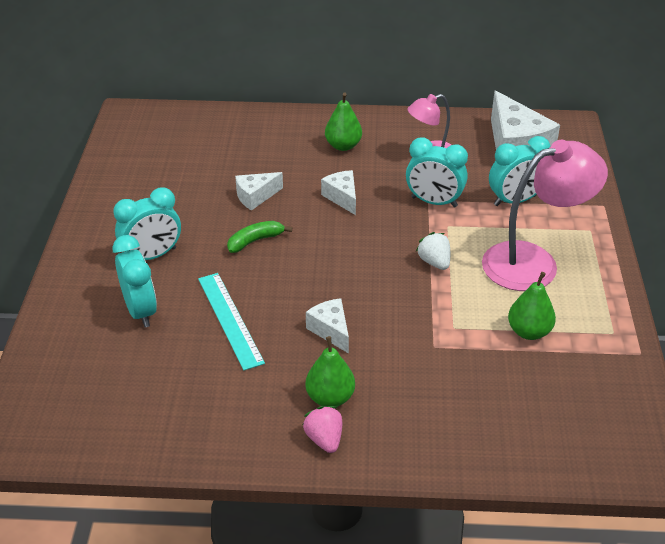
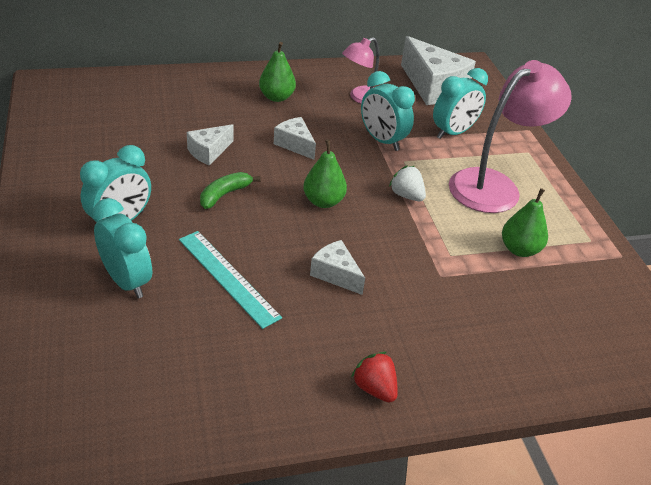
camera: 20 degrees left, 0 degrees up
pink strawberry [303,406,342,453] -> red strawberry [351,352,398,403]
green pear [305,336,355,407] -> green pear moved to [303,139,347,208]
turquoise clock [406,137,468,207] -> turquoise clock turned 45 degrees clockwise [361,71,415,151]

